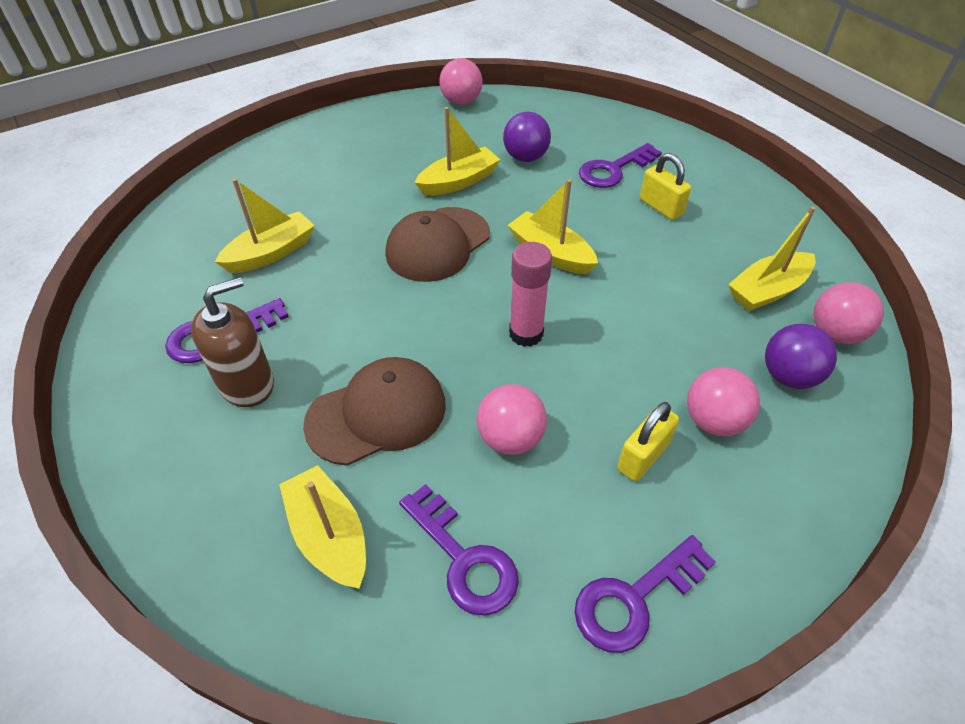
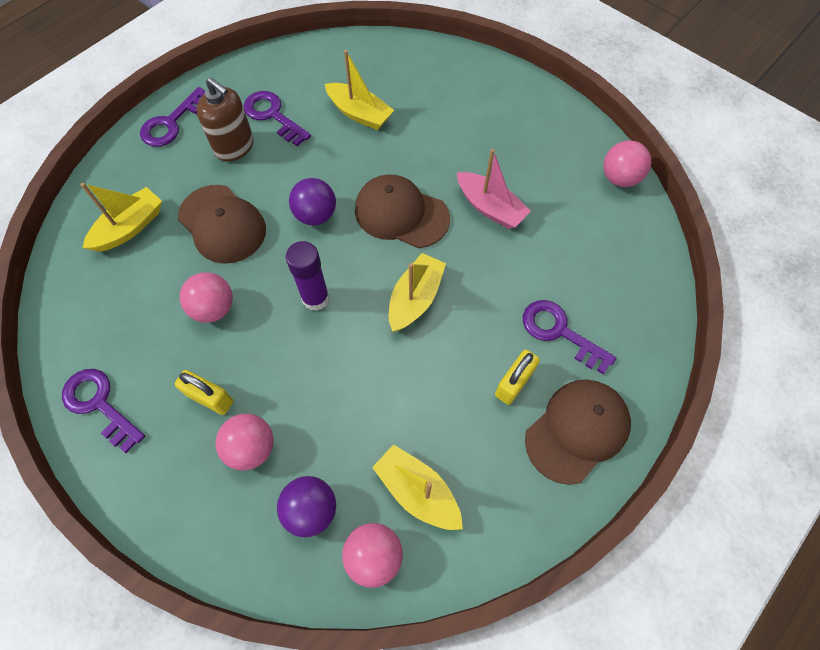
camera: 75 degrees right, 15 degrees up
purple key [399,484,519,616] -> purple key moved to [140,87,205,147]
yellow boat [415,107,500,196] -> pink boat [457,149,531,229]
purple ball [503,112,551,162] -> purple ball moved to [289,178,336,225]
pink glue stick [509,242,552,347] -> purple glue stick [286,241,330,311]
none -> brown cap [525,379,631,485]

